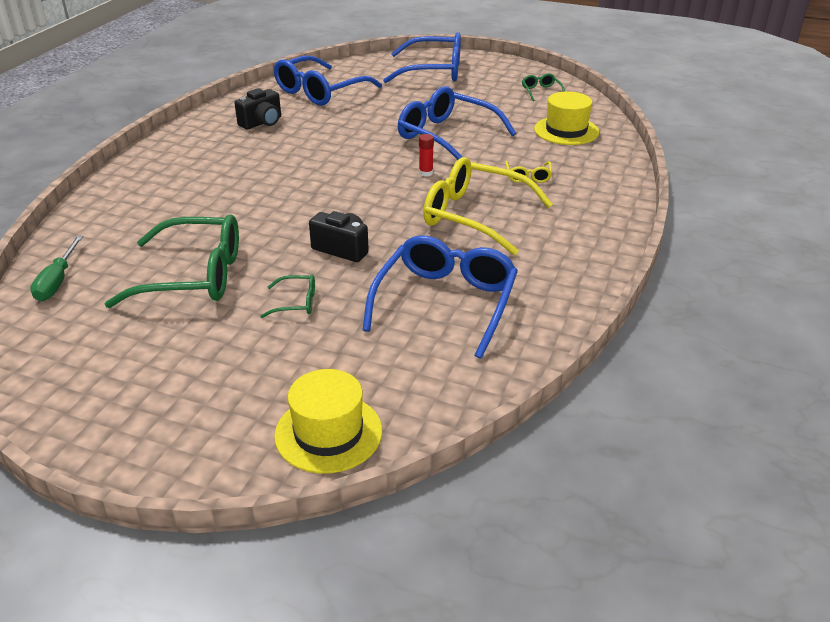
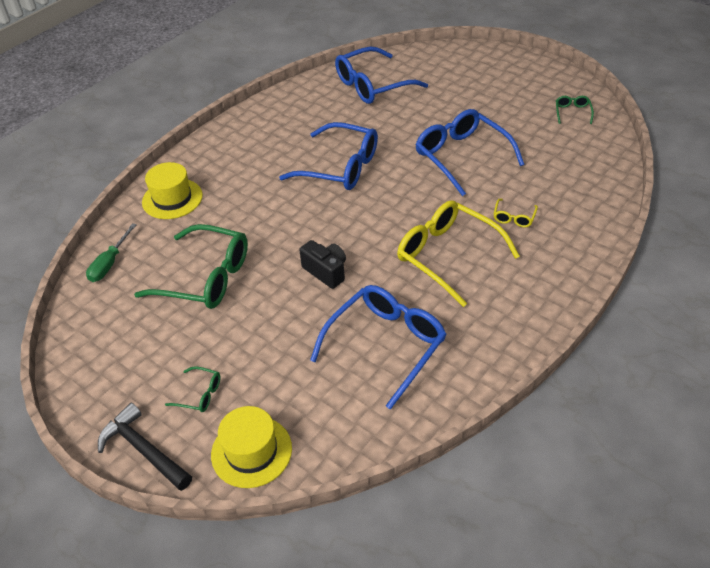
camera: 20 degrees right, 10 degrees up
black camera [234,88,281,129] -> none
green glasses [260,275,315,318] -> green glasses moved to [165,366,221,412]
blue glasses [383,32,461,83] -> blue glasses moved to [279,122,378,190]
red glue stick [419,134,434,177] -> none
yellow hat [534,91,599,145] -> yellow hat moved to [142,162,203,219]
none -> black hammer [98,403,192,491]

